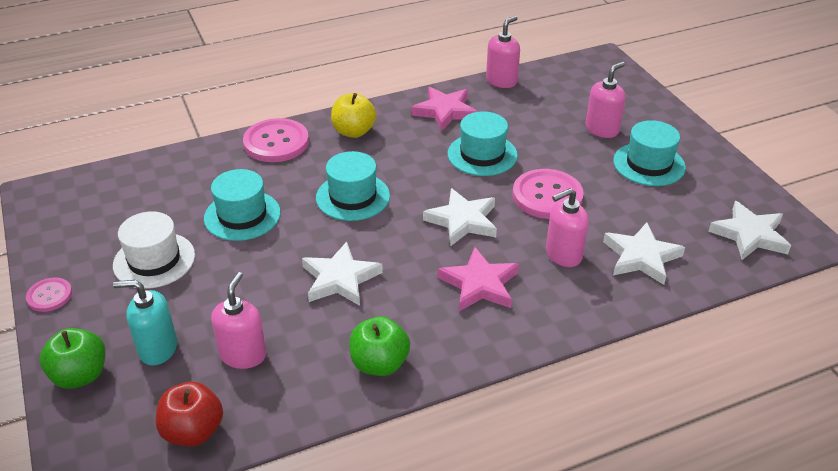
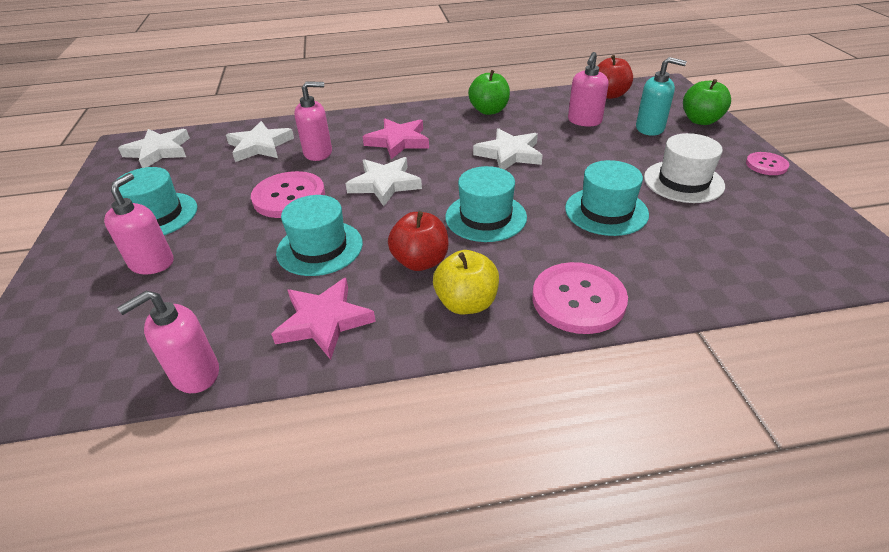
camera: 165 degrees left, 0 degrees up
pink soap dispenser [586,62,626,138] -> pink soap dispenser turned 135 degrees clockwise [104,173,174,275]
none -> red apple [388,211,449,271]

